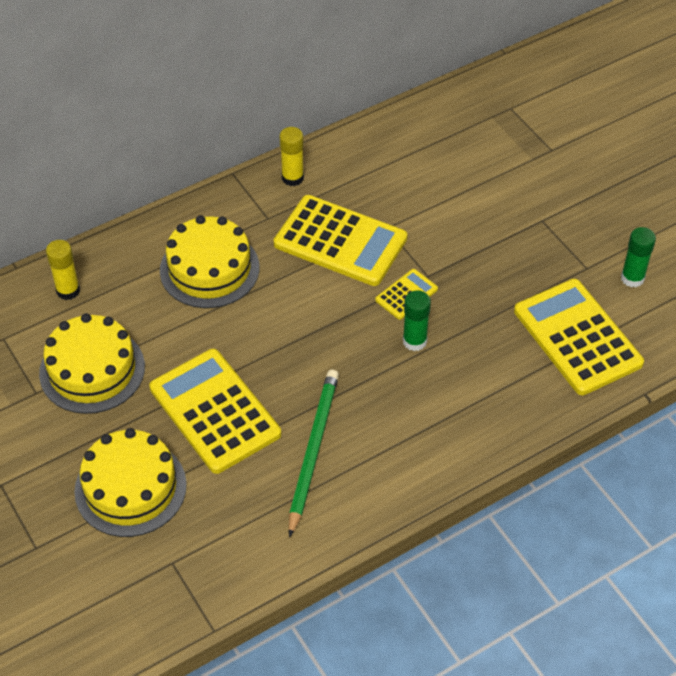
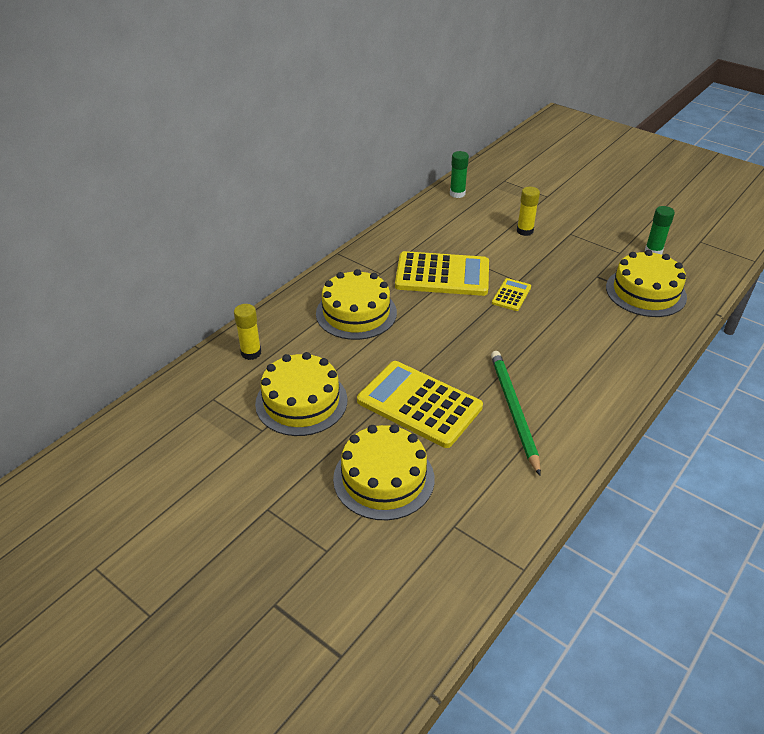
camera: 20 degrees left, 10 degrees down
yellow glue stick [279,127,304,186] -> yellow glue stick moved to [517,187,540,236]
green glue stick [403,290,431,351] -> green glue stick moved to [450,151,469,198]
yellow calculator [514,279,644,395] -> yellow cake [606,250,687,317]

